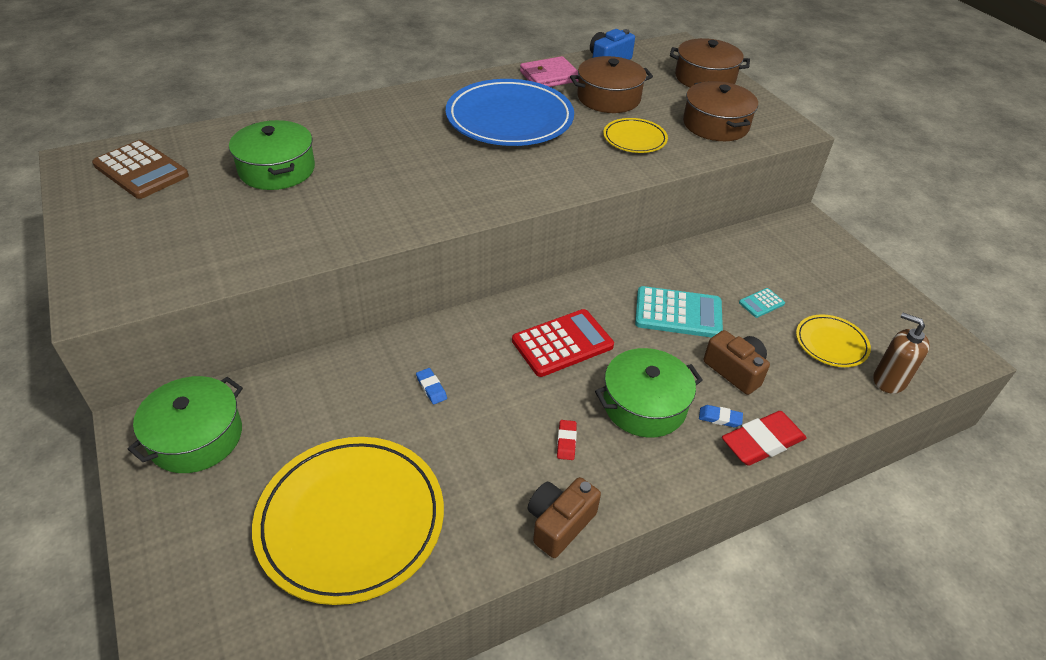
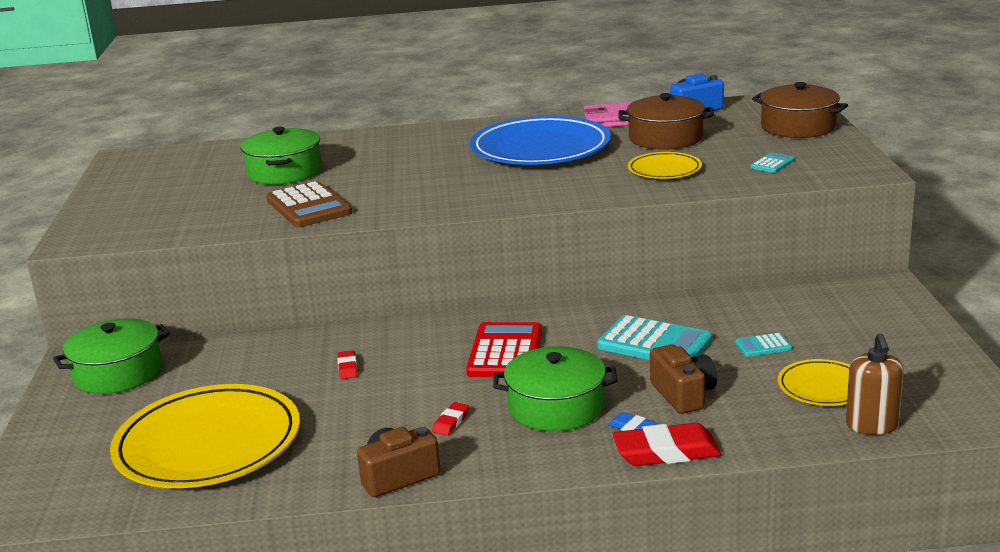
camera: 25 degrees right, 20 degrees down
brown calculator [92,140,189,199] -> brown calculator moved to [266,181,352,227]
blue eraser [416,368,447,405] -> red eraser [338,350,357,379]
red calculator [512,309,614,377] -> red calculator turned 75 degrees counterclockwise [466,322,542,377]
brown pot [683,81,758,141] -> turquoise calculator [751,152,795,173]
brown soap dispenser [873,313,930,394] -> brown soap dispenser turned 150 degrees counterclockwise [846,333,904,435]

